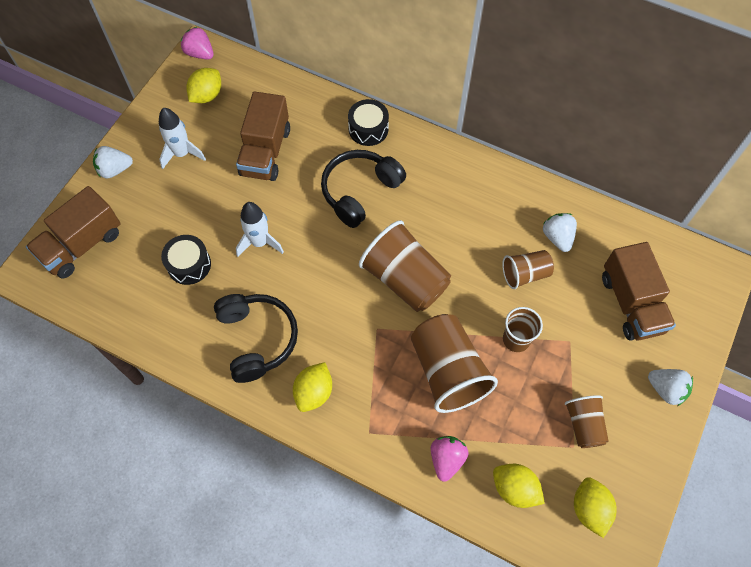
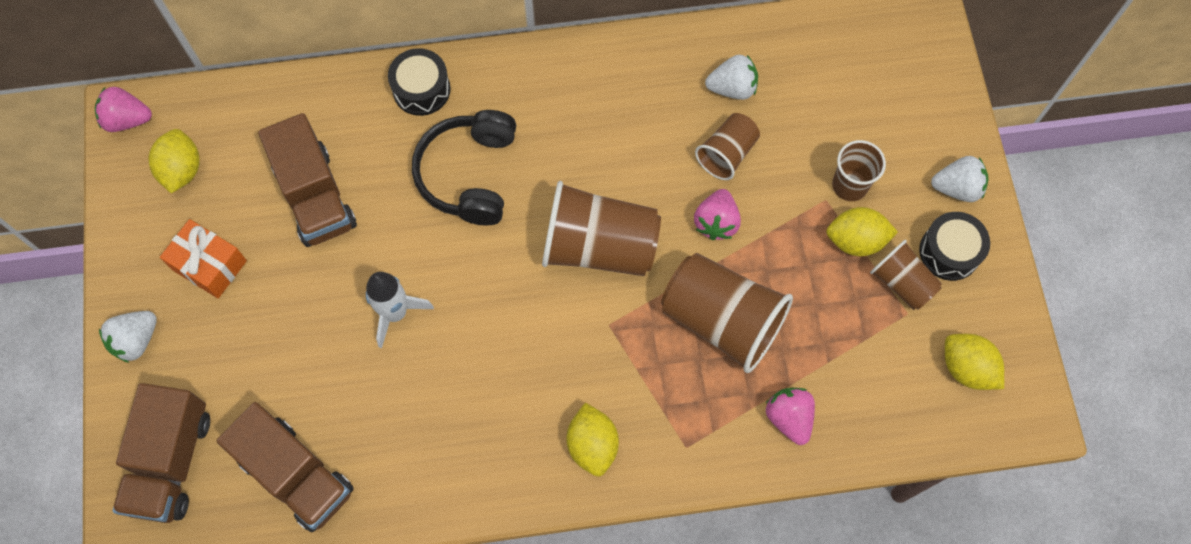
camera: 35 degrees left, 5 degrees up
white rocket [159,108,206,169] -> orange gift [160,219,247,298]
black drum [161,235,211,285] -> black drum moved to [919,212,990,281]
black headphones [214,294,298,383] -> none
yellow lemon [493,464,545,508] -> yellow lemon moved to [826,207,898,257]
brown cup [503,307,543,352] -> brown cup moved to [832,140,886,201]
white strawberry [543,213,577,252] -> white strawberry turned 135 degrees clockwise [705,55,758,100]
brown truck [602,242,676,341] -> brown truck moved to [216,402,354,532]
none -> pink strawberry [694,189,741,240]

